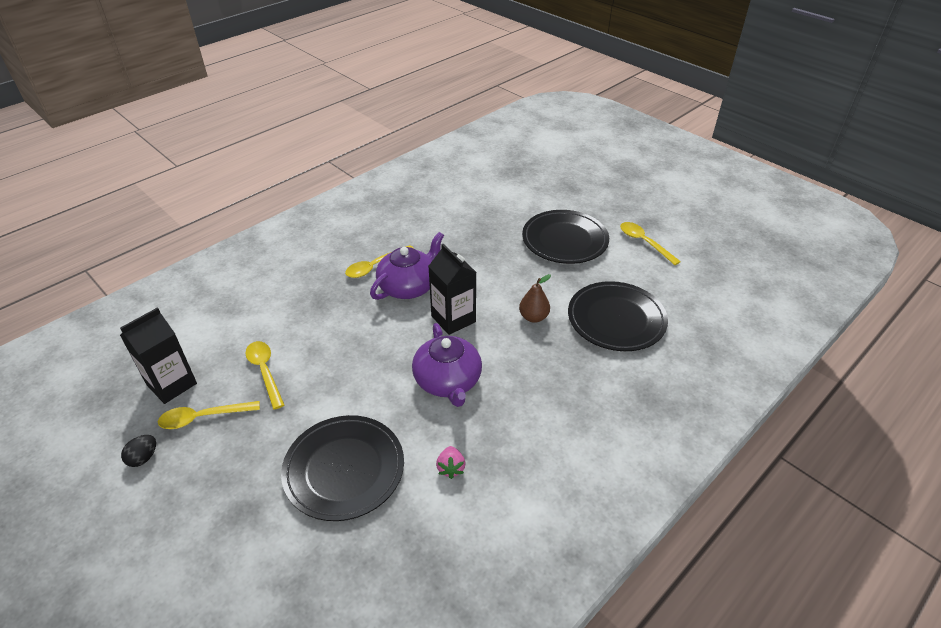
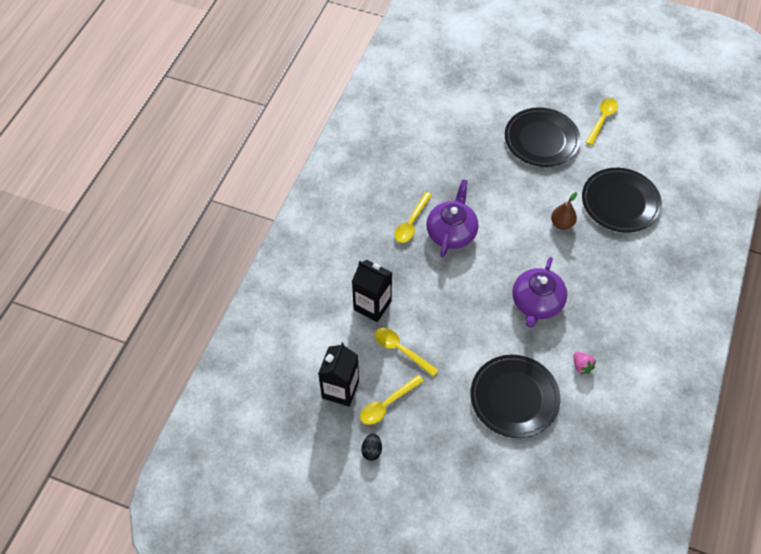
camera: 25 degrees left, 15 degrees up
purple teapot [412,323,482,407] -> purple teapot turned 60 degrees clockwise [512,257,567,328]
black carton [428,244,476,335] -> black carton moved to [352,260,392,322]
yellow spoon [620,222,681,265] -> yellow spoon turned 90 degrees clockwise [585,98,618,145]

